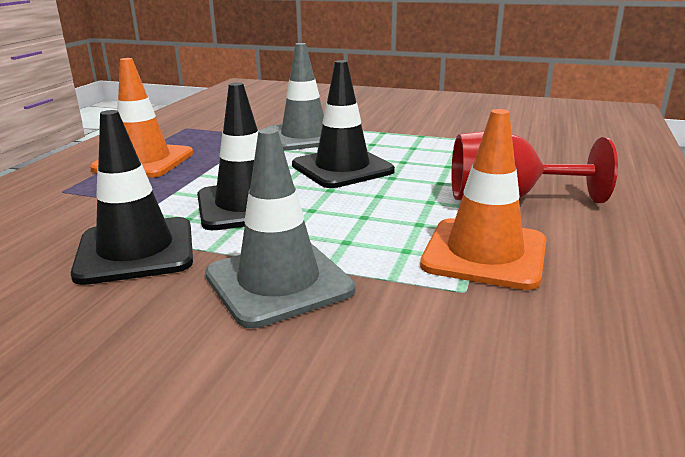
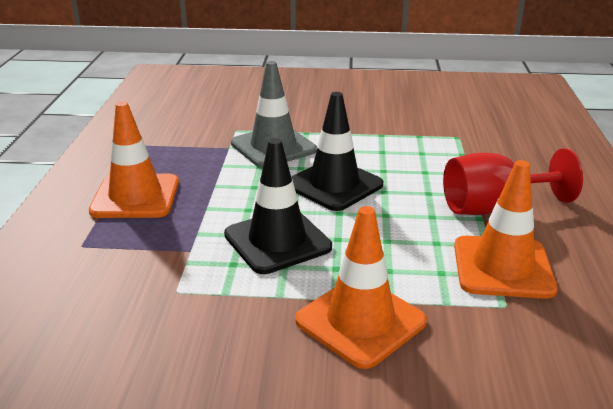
camera: 15 degrees left, 5 degrees up
black traffic cone [70,110,193,285] -> none
grey traffic cone [205,128,355,328] -> orange traffic cone [295,206,427,369]

